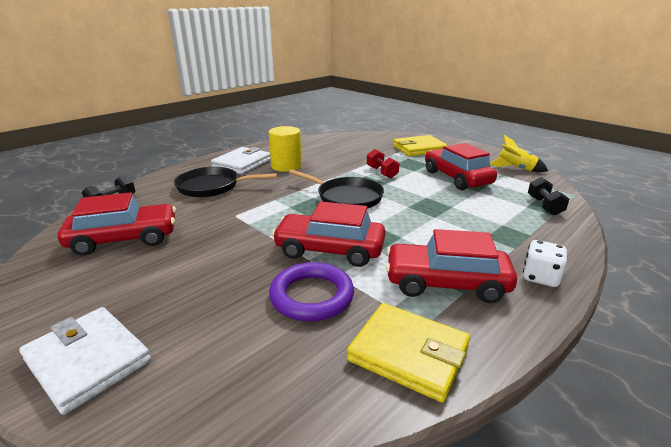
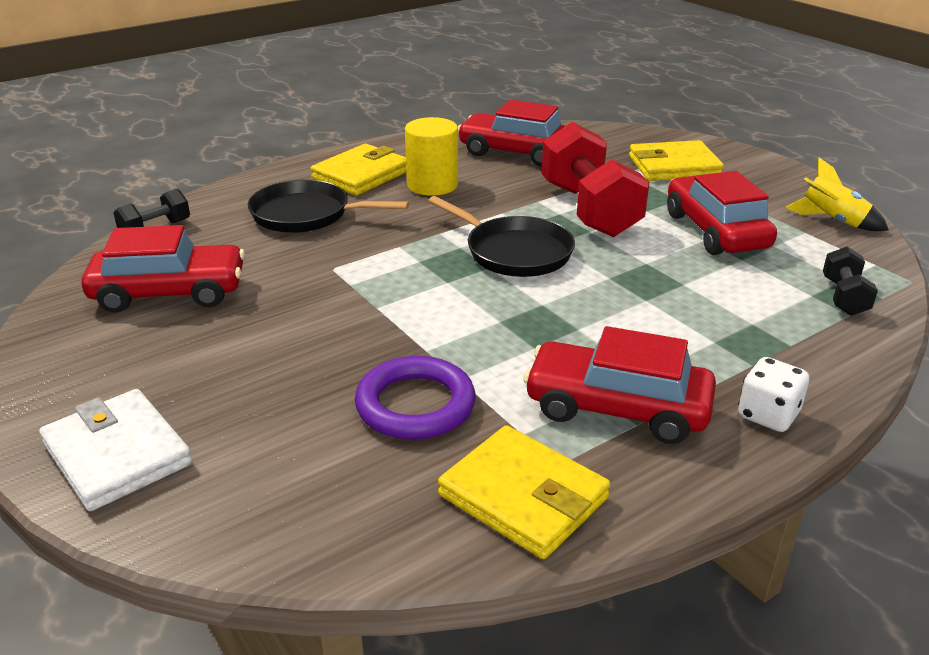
camera: 10 degrees right, 5 degrees up
white wallet [211,147,271,175] -> yellow wallet [311,144,407,196]
red car [272,201,386,267] -> red car moved to [458,99,566,167]
red dumbbell [367,149,400,178] -> red dumbbell [541,122,649,237], size x2.09

